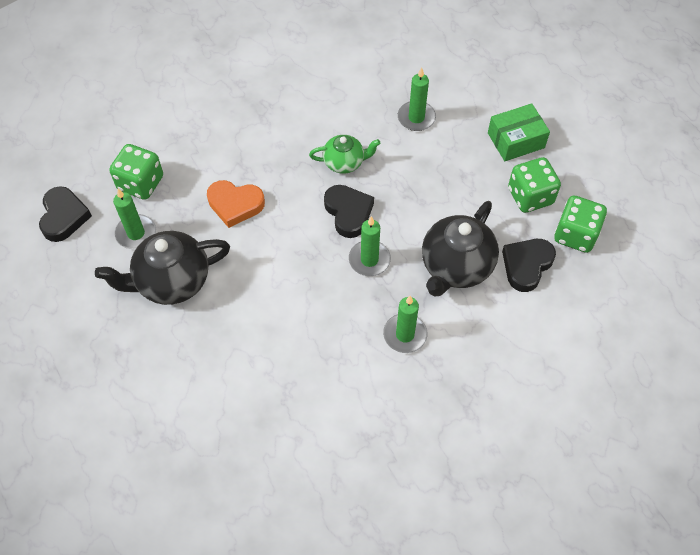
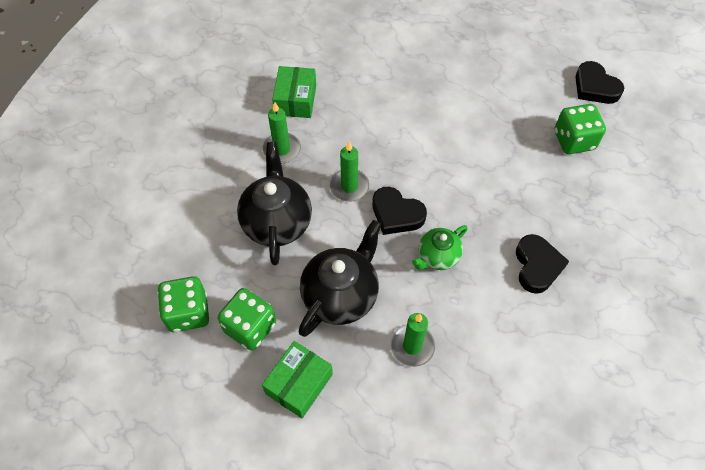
camera: 145 degrees right, 0 degrees up
black teapot [95,231,230,305] -> black teapot moved to [299,220,382,337]
green candle [113,189,156,249] -> none
orange heart [207,180,265,228] -> none
black heart [502,239,556,292] -> black heart moved to [516,234,569,294]
none -> green box [272,66,316,118]

